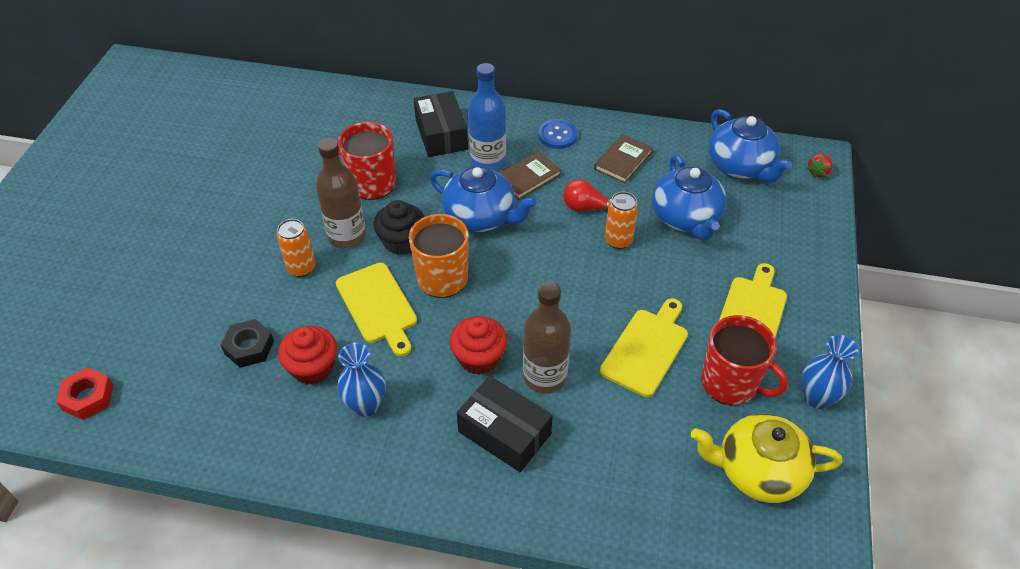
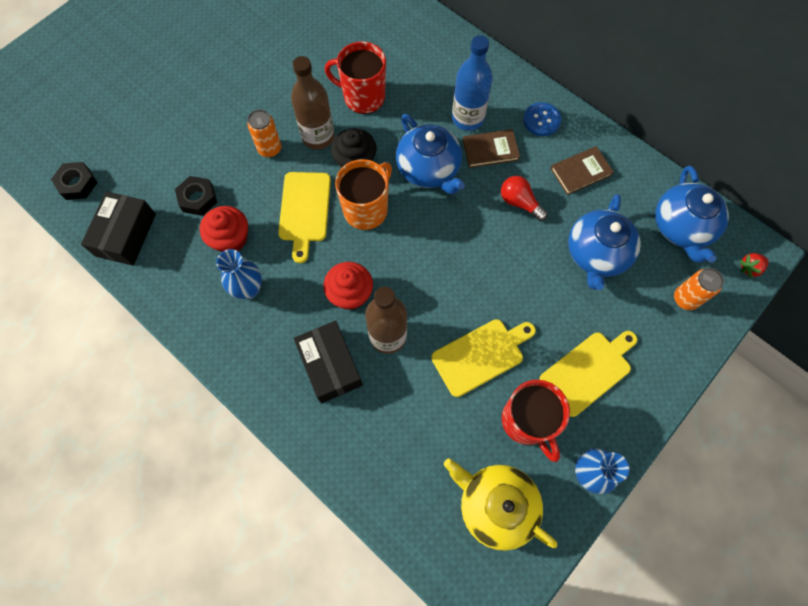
camera: 30 degrees right, 20 degrees up
red nut [56,367,113,420] -> black nut [51,162,98,200]
black box [414,91,468,157] -> black box moved to [81,191,156,266]
orange can [605,192,638,249] -> orange can moved to [674,268,724,310]

